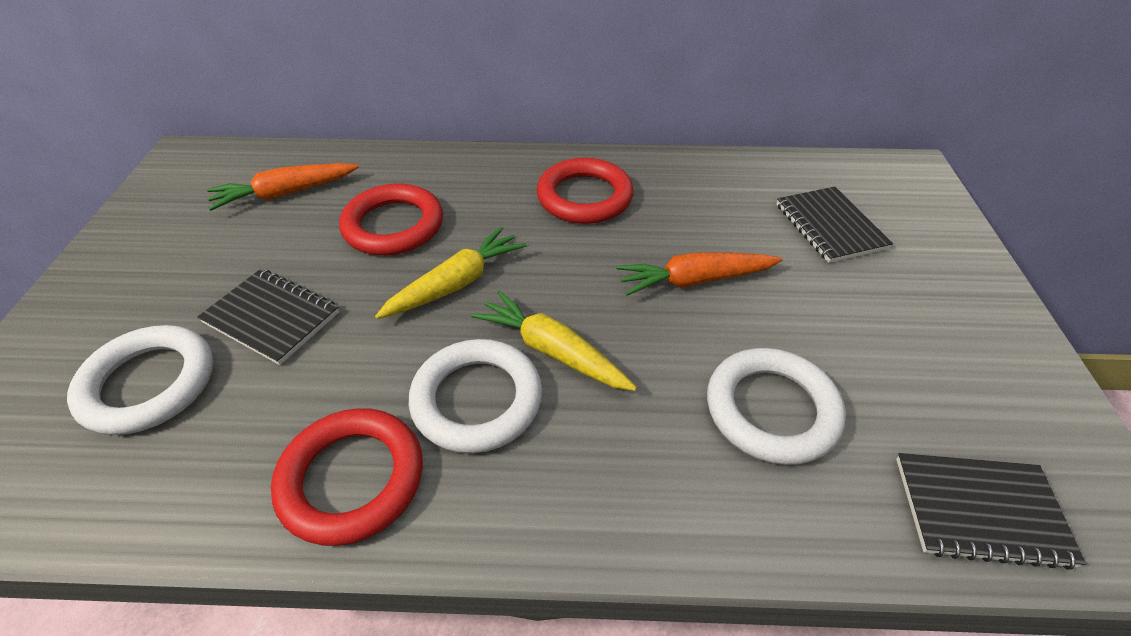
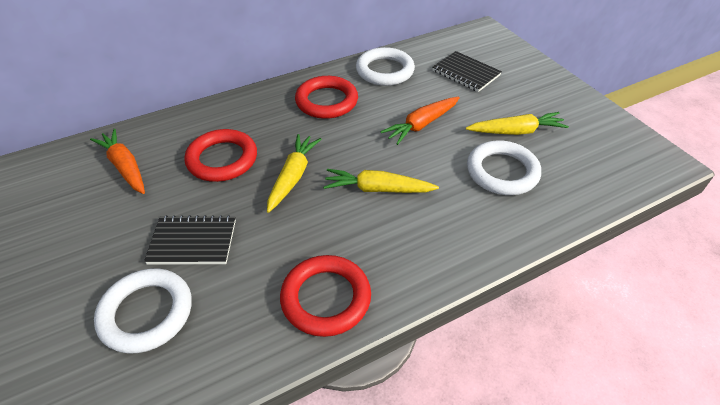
camera: 30 degrees left, 0 degrees up
orange carrot [207,163,359,211] -> orange carrot turned 105 degrees clockwise [90,129,145,194]
white ring [409,339,542,453] -> white ring moved to [356,47,415,86]
black notebook [896,453,1086,570] -> none
none -> yellow carrot [466,112,569,135]

